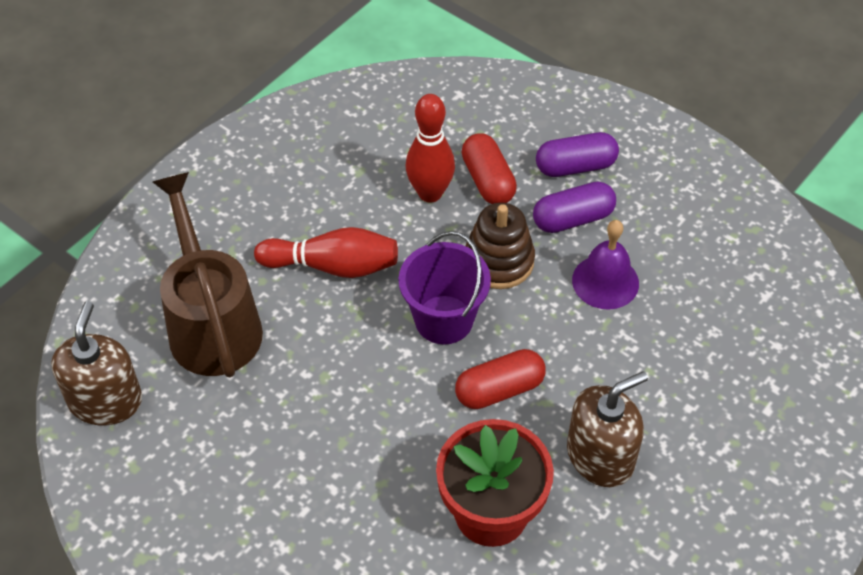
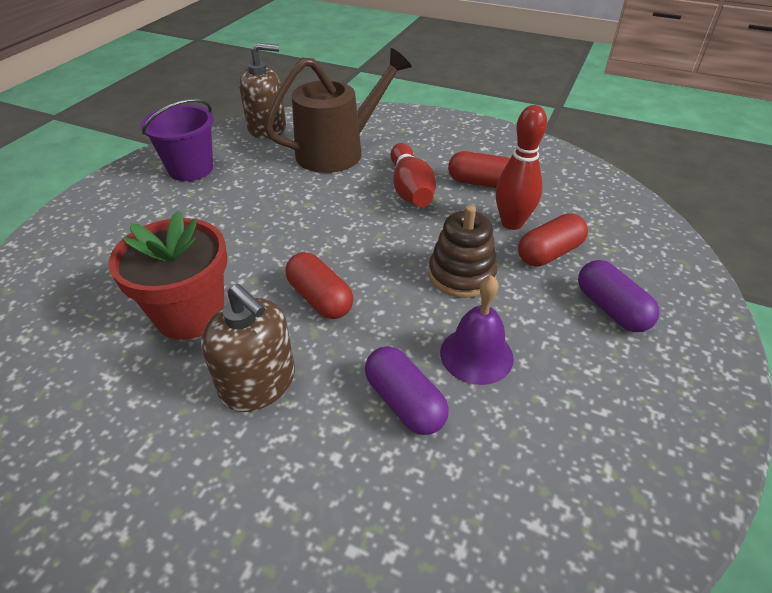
camera: 75 degrees right, 10 degrees down
purple bucket [398,231,491,344] -> purple bucket moved to [141,99,214,181]
purple capsule [533,182,616,233] -> purple capsule moved to [365,346,449,435]
none -> red capsule [448,151,510,188]

